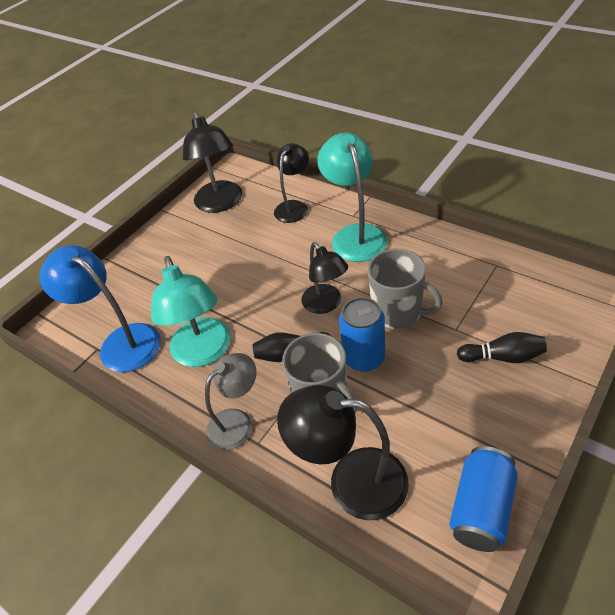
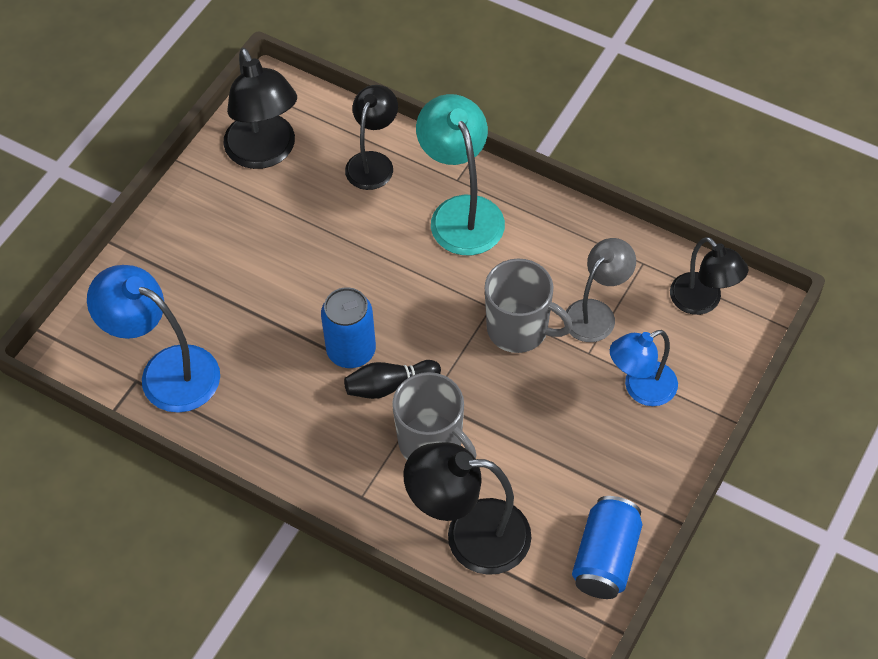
camera: 10 degrees left, 10 degrees up
turquoise lamp [151,256,231,367] -> none
grey lamp [205,353,256,450] -> grey lamp moved to [564,238,636,342]
black lamp [301,242,348,314] -> black lamp moved to [670,237,748,315]
blue can [339,297,385,372] -> blue can moved to [321,287,376,368]
black bowling pin [457,332,547,363] -> blue lamp [610,330,678,406]

